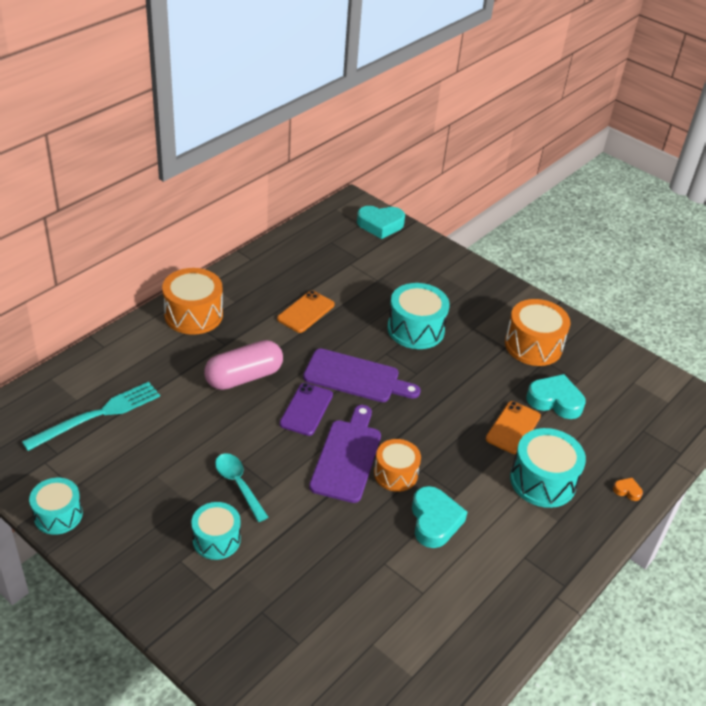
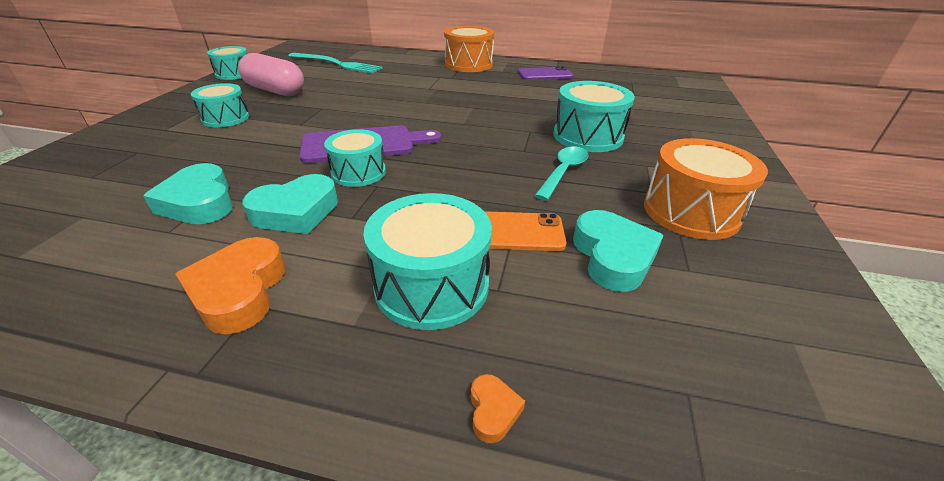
camera: 65 degrees right, 5 degrees down
pink capsule [204,340,283,390] -> pink capsule moved to [238,53,304,96]
turquoise spoon [215,453,268,522] -> turquoise spoon moved to [534,146,588,201]
orange phone [277,291,335,333] -> none
purple phone [280,383,333,436] -> purple phone moved to [518,66,574,80]
purple cutting board [303,349,421,402] -> none
turquoise heart [357,206,405,239] -> turquoise heart moved to [143,163,233,224]
orange drum [374,439,421,492] -> turquoise drum [324,129,386,187]
none -> orange heart [176,237,285,334]

